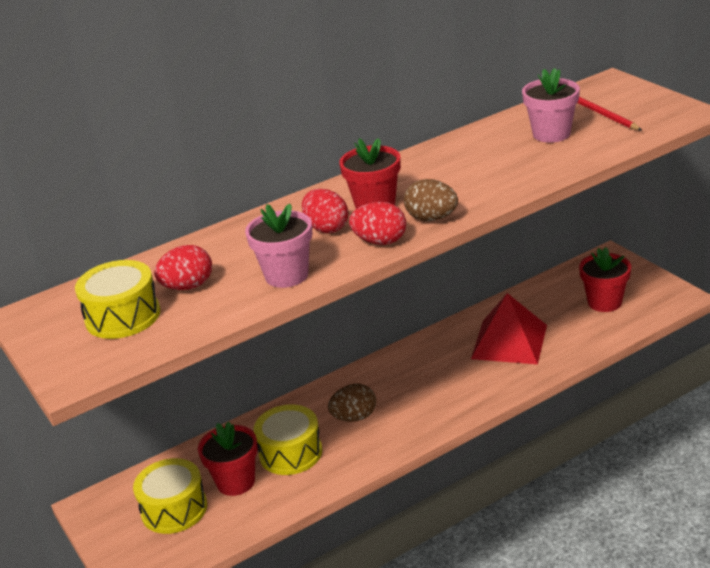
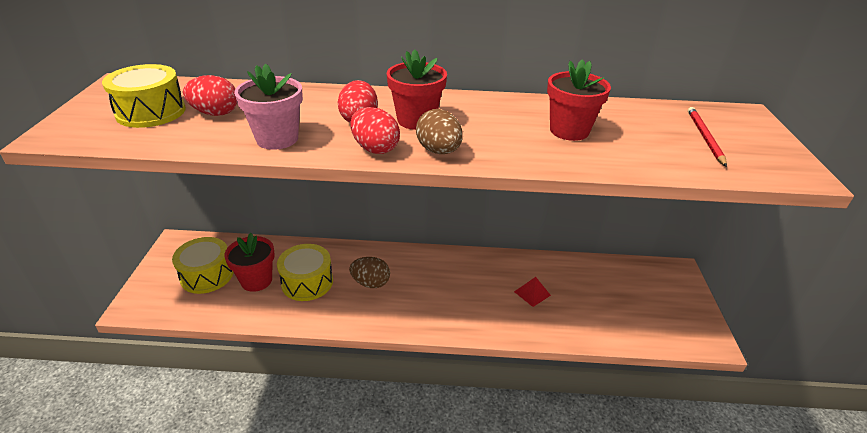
camera: 30 degrees right, 5 degrees up
red pyramid [471,293,547,364] -> red pyramid [514,277,551,307], size x0.45
pink flower pot [522,68,580,143] -> none
red flower pot [579,247,631,312] -> red flower pot moved to [547,59,611,141]

